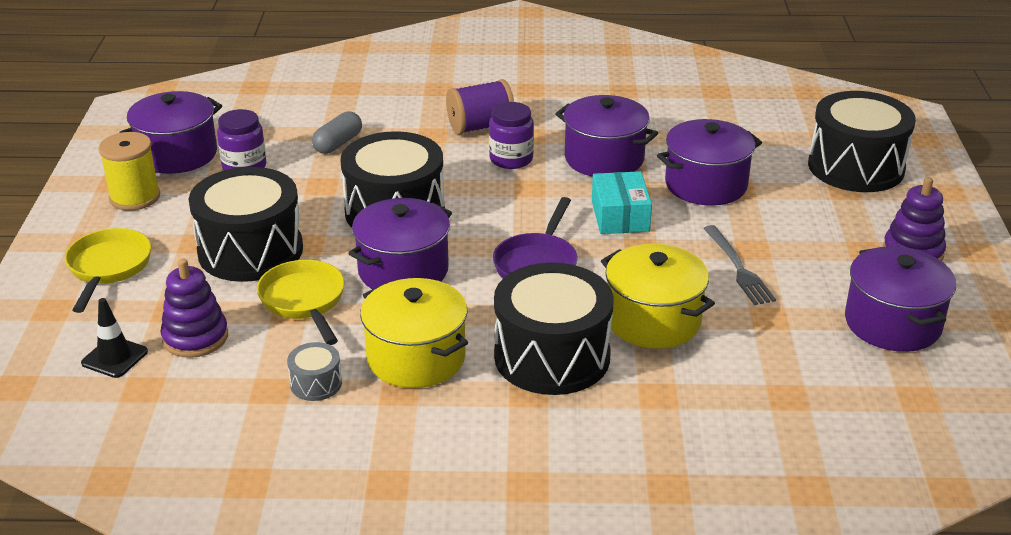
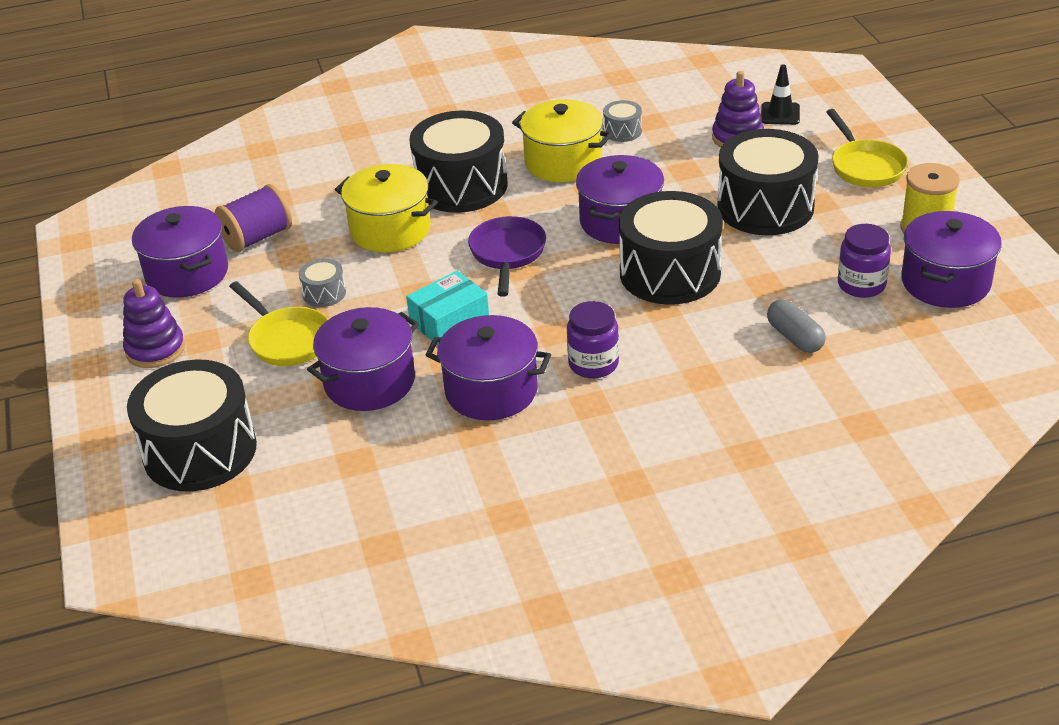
camera: 165 degrees right, 5 degrees up
yellow pan [257,260,345,345] -> yellow pan moved to [229,281,328,366]
grey capsule [312,111,362,154] -> grey capsule turned 45 degrees counterclockwise [767,299,826,353]
purple spool [446,79,514,135] -> purple spool moved to [215,184,292,252]
turquoise box [592,171,652,234] -> turquoise box turned 75 degrees clockwise [406,271,489,346]
grey fork [703,225,776,305] -> grey drum [299,258,346,307]

